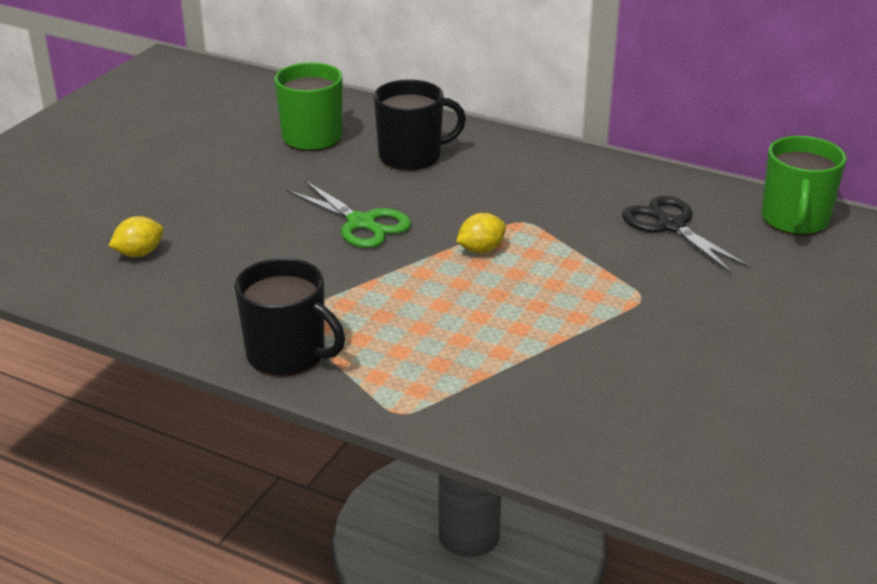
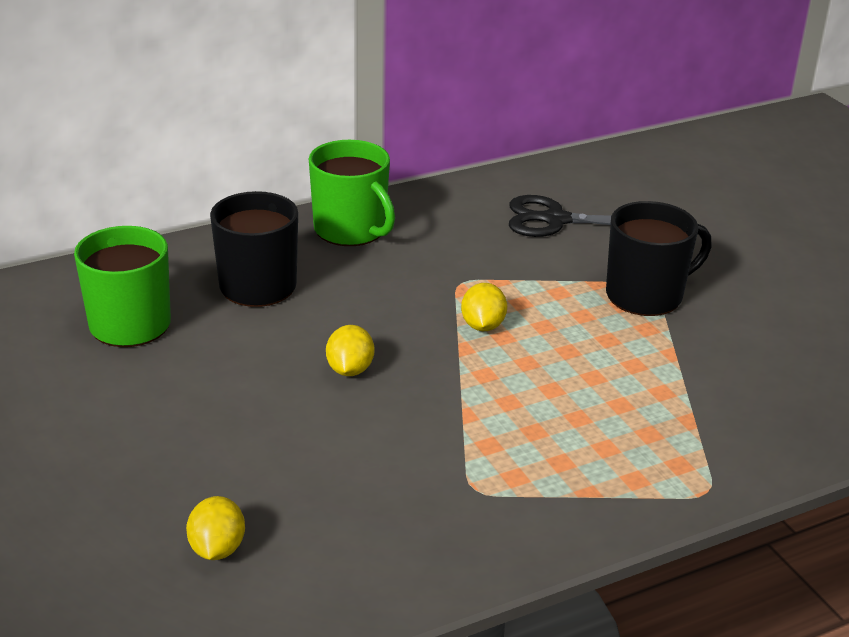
camera: 55 degrees left, 0 degrees up
black mug [234,258,345,377] -> black mug moved to [606,201,712,316]
green scissors [287,180,411,248] -> yellow lemon [326,325,374,376]
green mug [762,136,846,235] -> green mug moved to [309,140,395,246]

